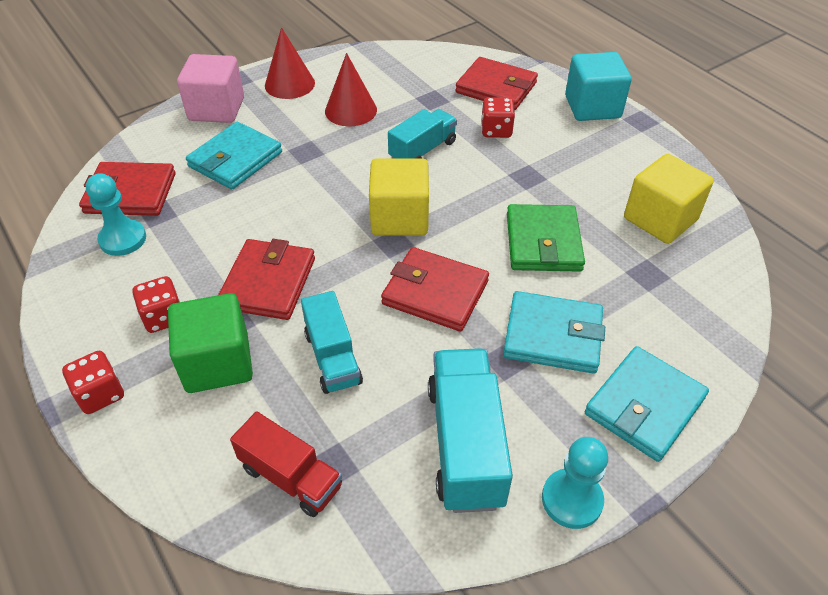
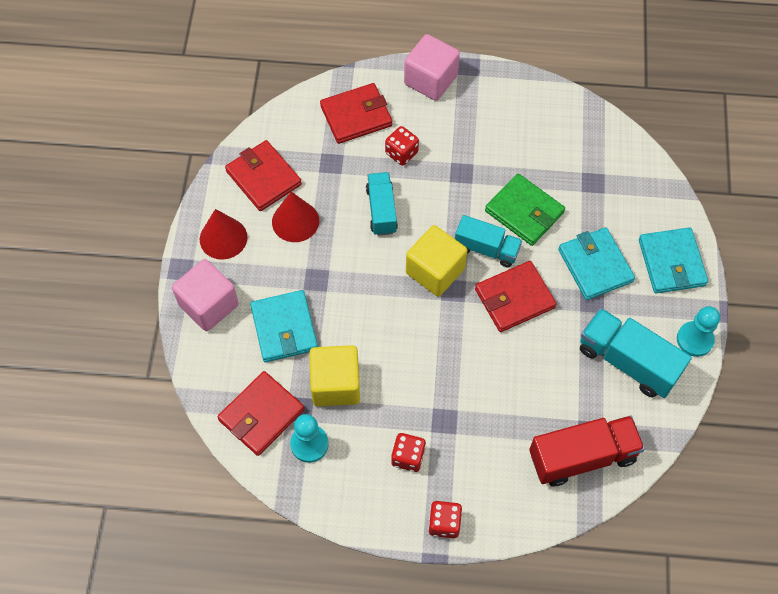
camera: 50 degrees left, 15 degrees up
green cube [168,293,253,393] -> none
red wallet [218,239,315,320] -> red wallet moved to [225,140,302,211]
red truck [230,411,342,517] -> red truck [529,416,645,487], size x1.52
turquoise truck [301,291,363,394] -> turquoise truck moved to [455,215,522,267]
turquoise wallet [503,291,605,374] -> turquoise wallet turned 75 degrees counterclockwise [558,227,635,300]
turquoise cube [565,52,632,121] -> pink cube [404,34,460,101]
yellow cube [624,154,714,244] -> yellow cube moved to [309,345,360,406]

